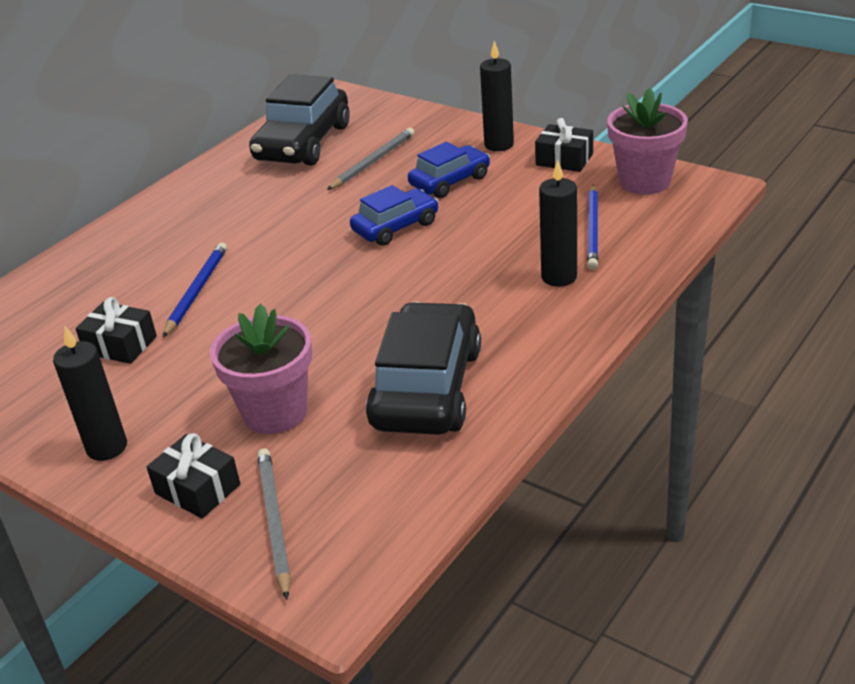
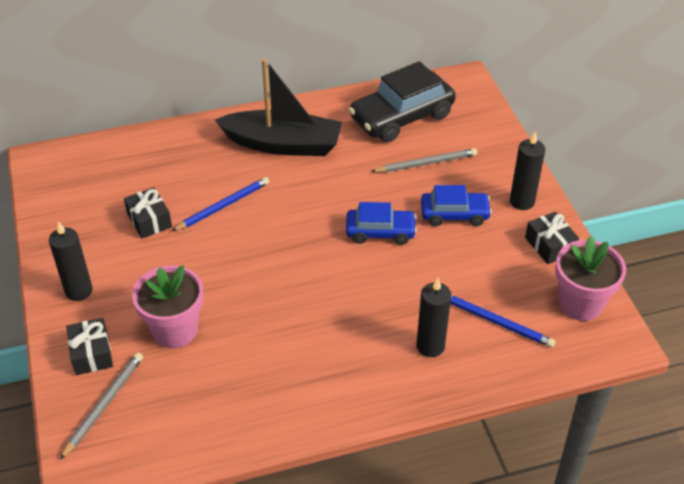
camera: 35 degrees right, 10 degrees up
black car [366,302,481,435] -> none
blue pencil [587,184,598,270] -> blue pencil turned 105 degrees counterclockwise [450,296,555,348]
none -> black boat [215,58,342,156]

